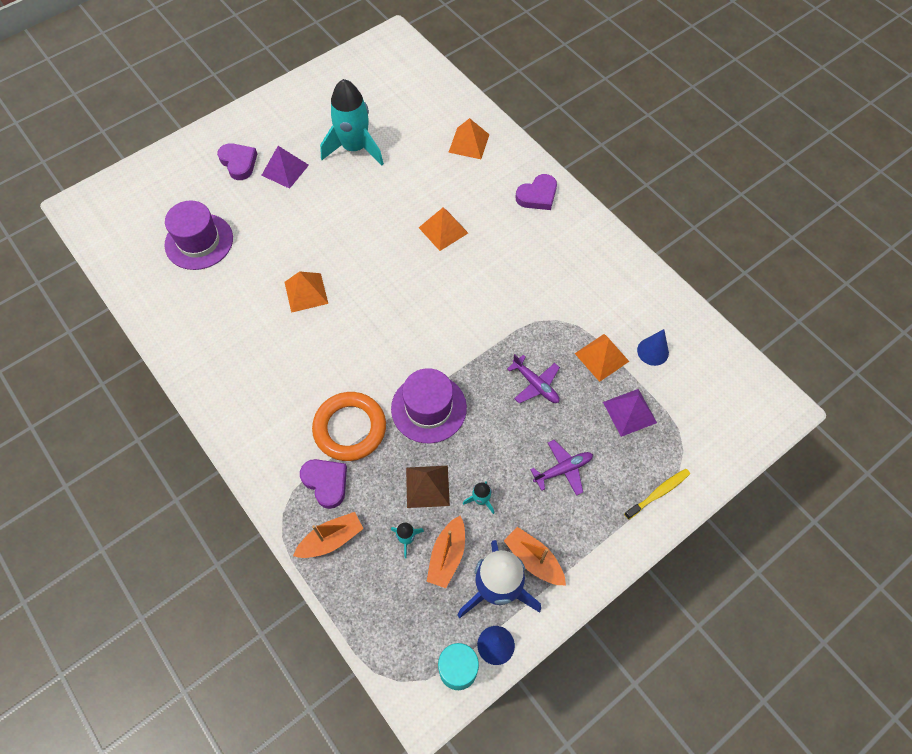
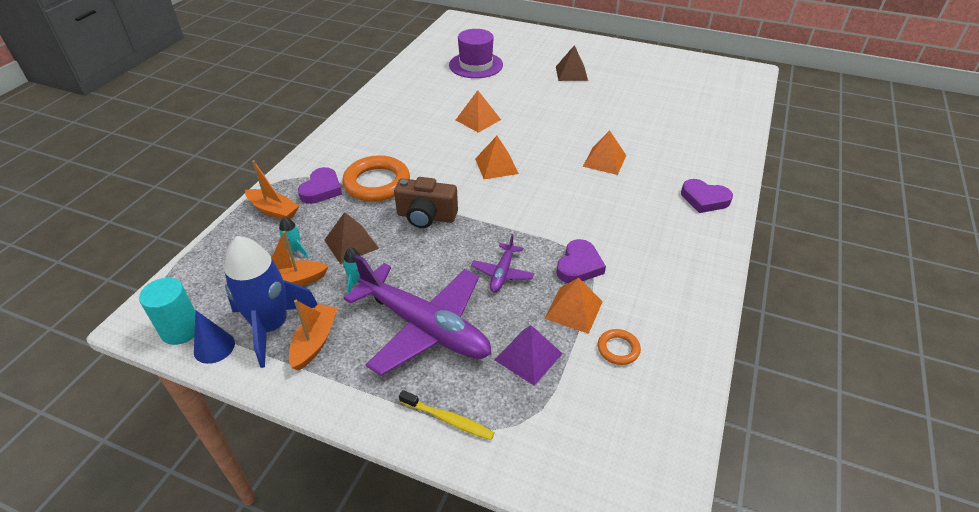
camera: 60 degrees right, 20 degrees down
purple heart [217,143,257,180] -> purple heart moved to [557,239,606,283]
purple pyramid [261,146,309,189] -> brown pyramid [556,45,588,81]
turquoise rocket [320,79,384,165] -> none
purple hat [391,368,467,443] -> brown camera [394,177,458,228]
orange pyramid [448,118,490,159] -> orange pyramid moved to [475,136,519,179]
purple plane [530,440,593,496] -> purple plane [344,255,491,376], size x2.21
blue cone [637,329,669,366] -> orange ring [598,329,641,365]

